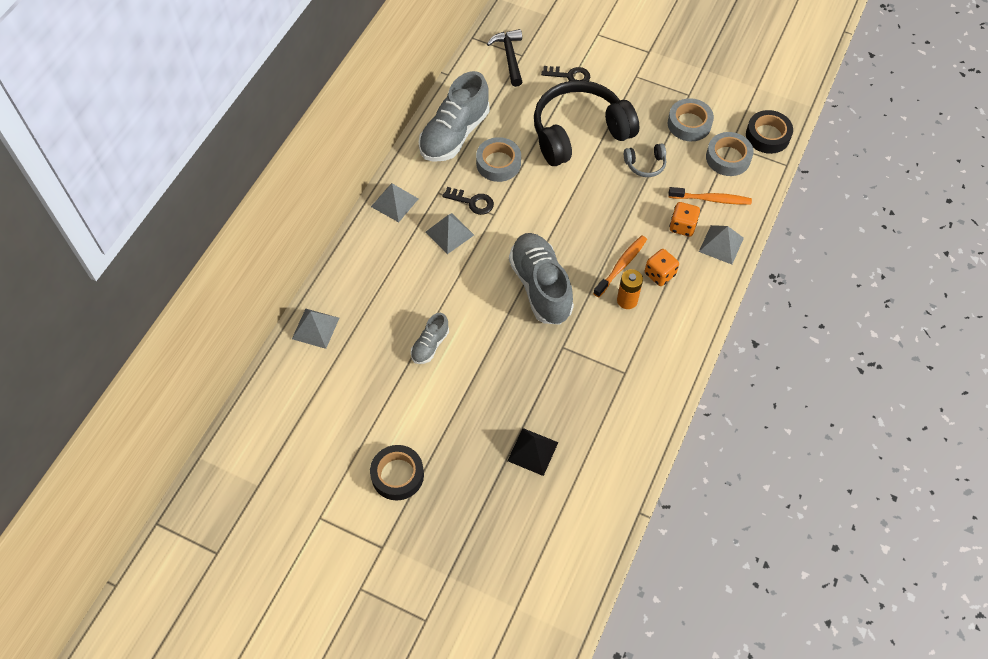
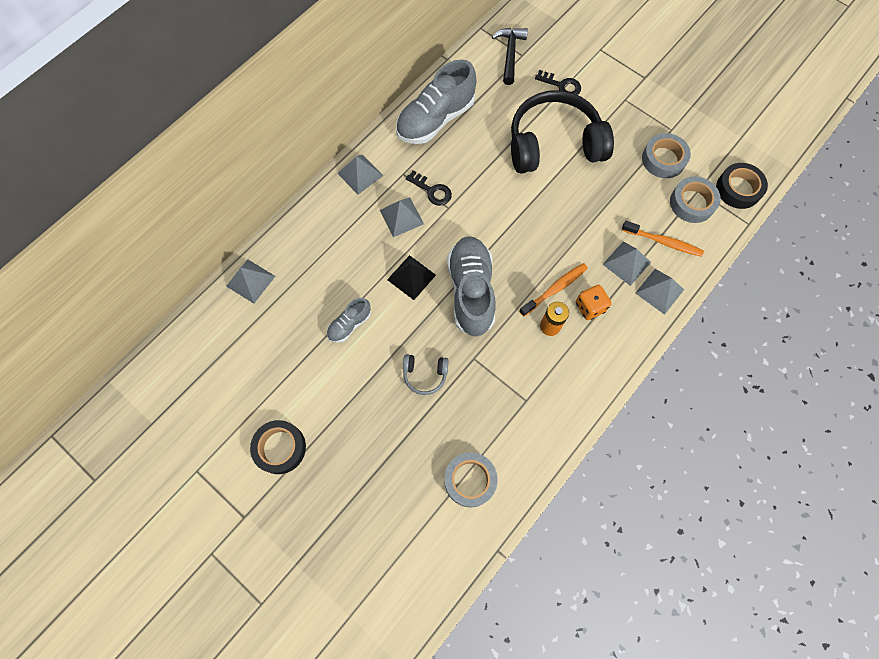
camera: 15 degrees right, 10 degrees up
grey tape [476,137,521,182] -> grey tape moved to [444,452,498,507]
black pyramid [507,428,558,476] -> black pyramid moved to [387,255,436,300]
grey headphones [624,143,666,177] -> grey headphones moved to [403,354,449,395]
orange dice [669,202,700,237] -> grey pyramid [602,241,651,286]

